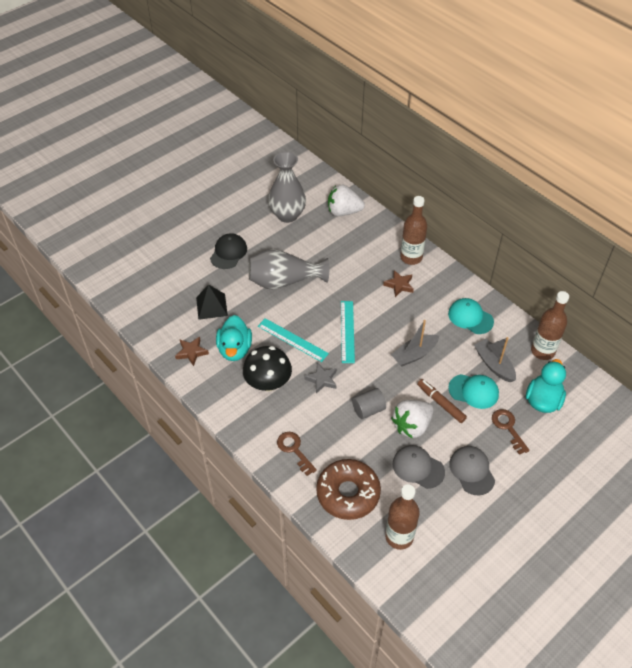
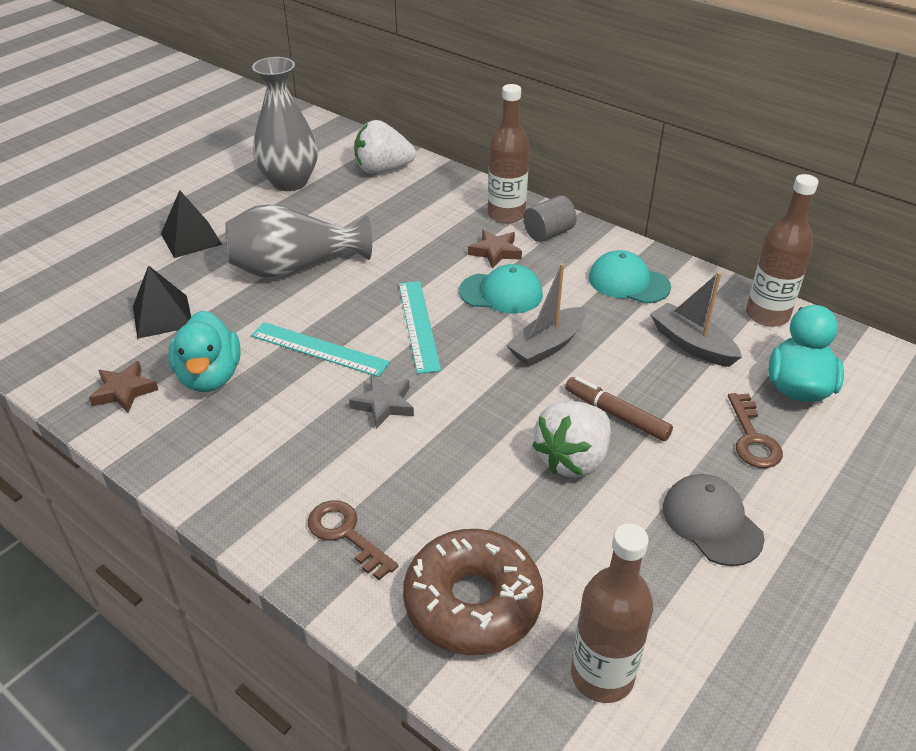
camera: 10 degrees left, 10 degrees down
black cap [210,233,247,269] -> black pyramid [161,190,222,258]
black mushroom [243,346,292,391] -> none
grey cylinder [352,388,386,419] -> grey cylinder moved to [523,195,577,242]
grey cap [392,445,445,489] -> none
turquoise cap [448,374,499,409] -> turquoise cap moved to [459,264,543,313]
brown key [492,409,530,455] -> brown key turned 150 degrees counterclockwise [728,393,783,468]

